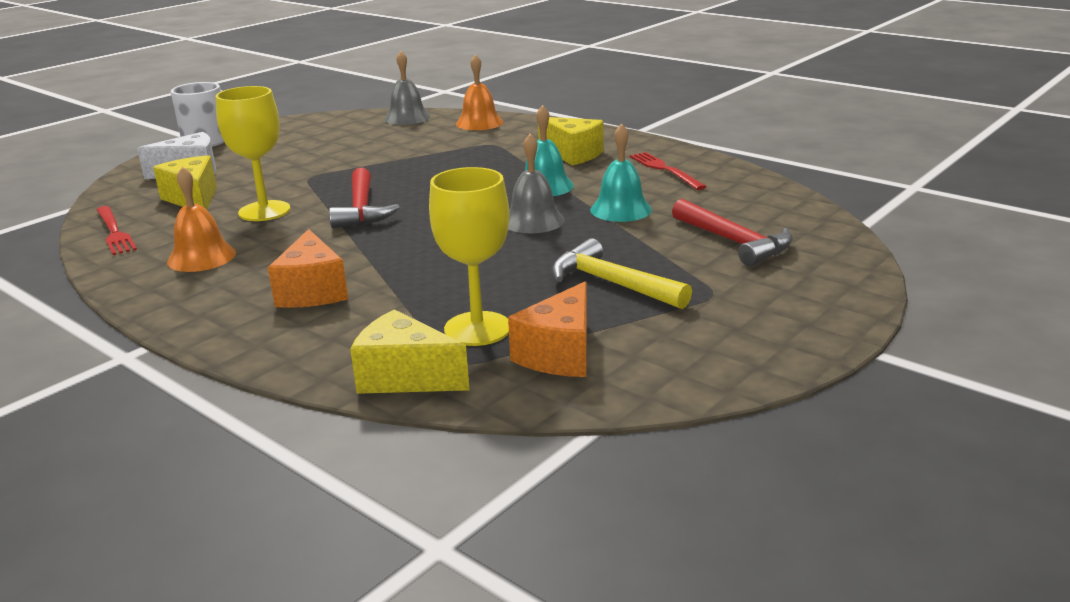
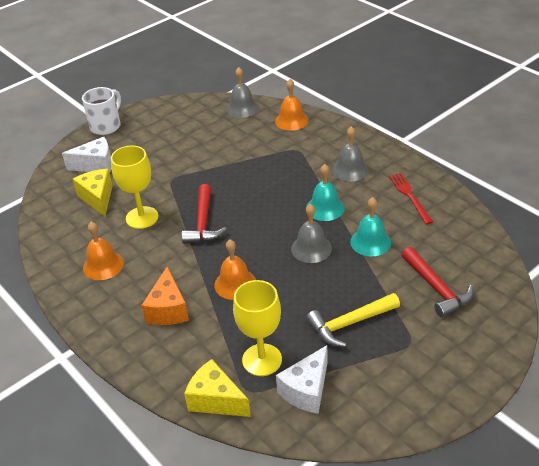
camera: 10 degrees right, 15 degrees up
red fork [96,206,137,255] -> none
orange cheese [508,281,587,377] -> white cheese [276,345,328,414]
yellow cheese [538,117,604,166] -> grey bell [332,126,369,181]
yellow hammer [551,238,692,309] -> yellow hammer turned 75 degrees counterclockwise [306,293,400,347]
none -> orange bell [214,239,256,300]

